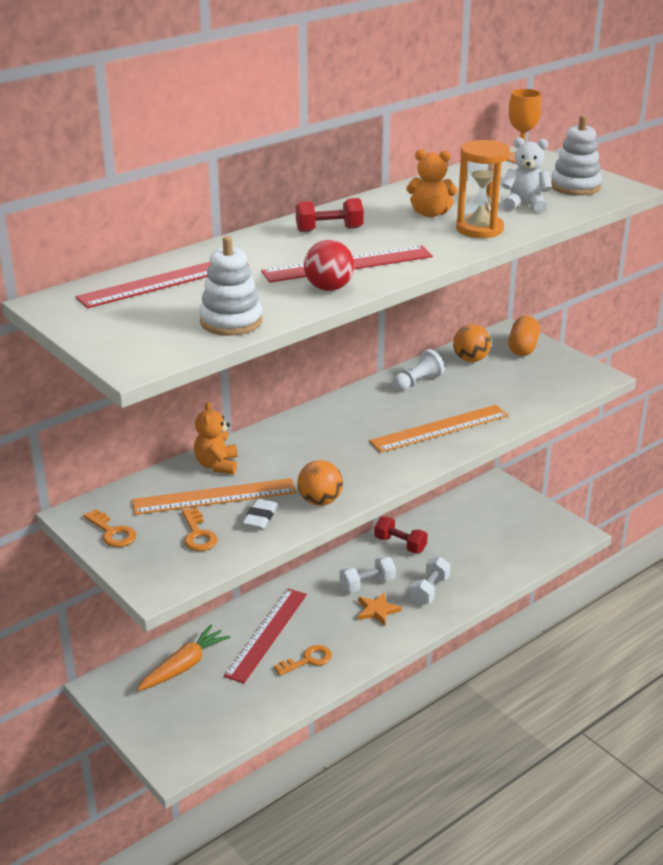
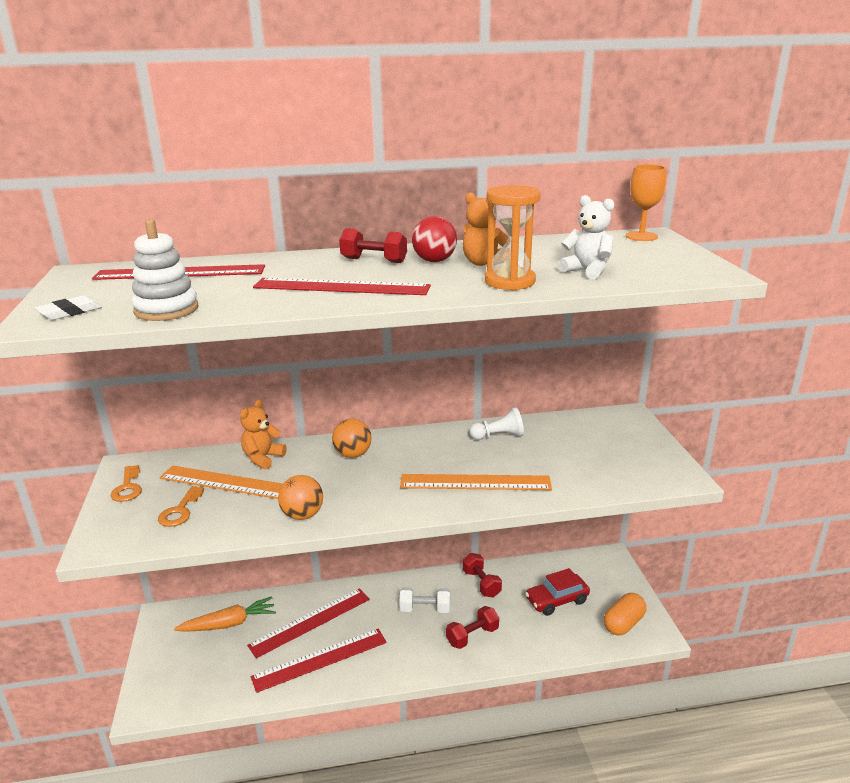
camera: 30 degrees right, 5 degrees down
white eraser [242,499,278,529] -> white eraser moved to [35,295,102,320]
orange key [274,645,332,676] -> red ruler [251,628,387,693]
red ball [304,240,354,291] -> red ball moved to [412,216,457,262]
orange star [358,592,402,626] -> none
white dumbbell [410,557,450,605] -> red dumbbell [446,606,499,649]
orange ball [453,324,491,362] -> orange ball moved to [332,419,372,458]
orange capsule [508,316,540,356] -> orange capsule moved to [604,593,646,635]
white stacking toy [551,115,602,196] -> none
none -> red car [525,568,590,616]

